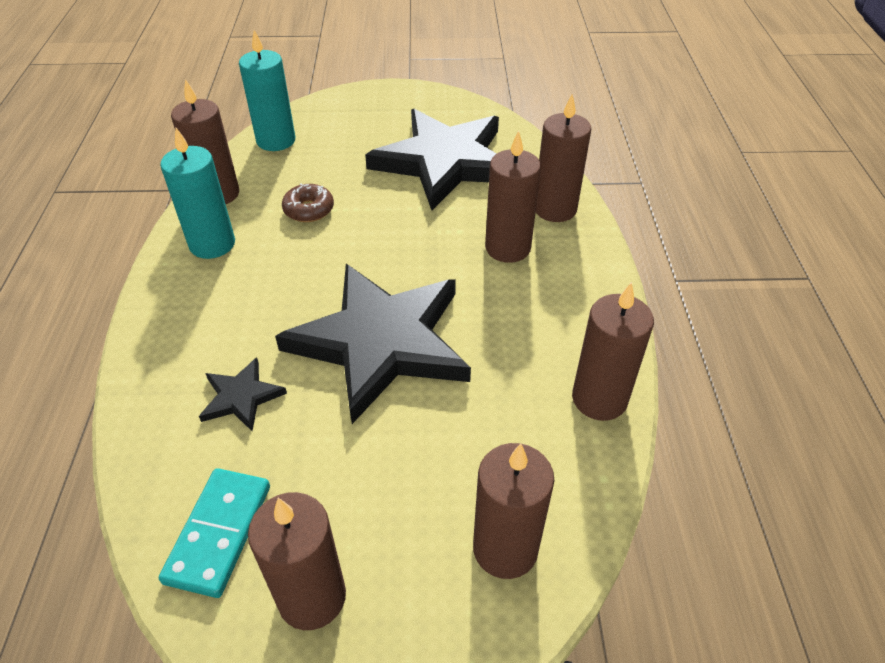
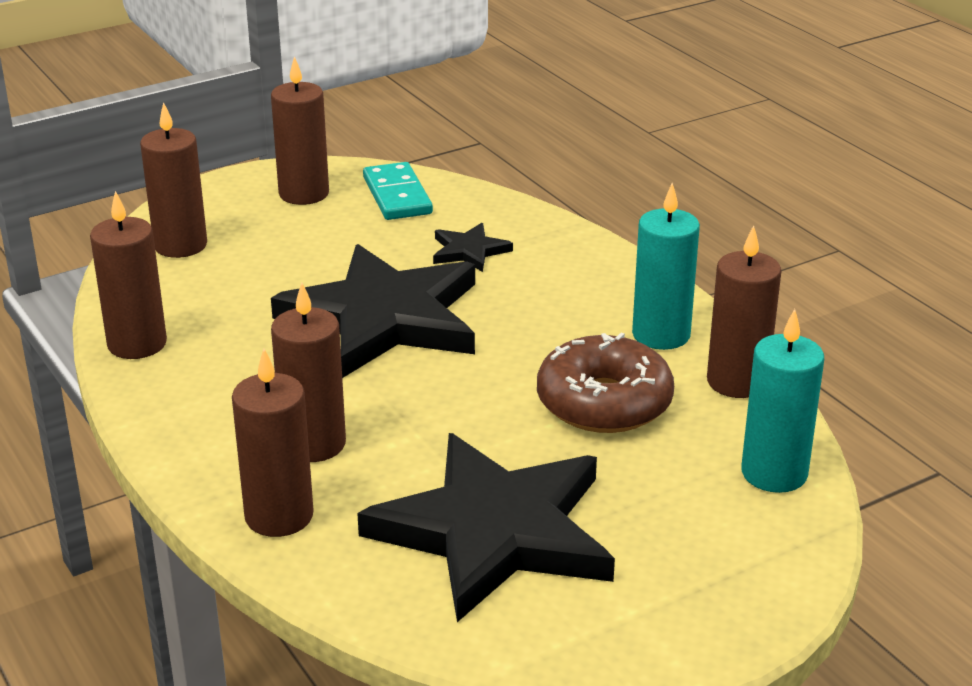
camera: 150 degrees right, 15 degrees down
brown donut [282,183,334,222] -> brown donut [537,333,674,433], size x1.86

